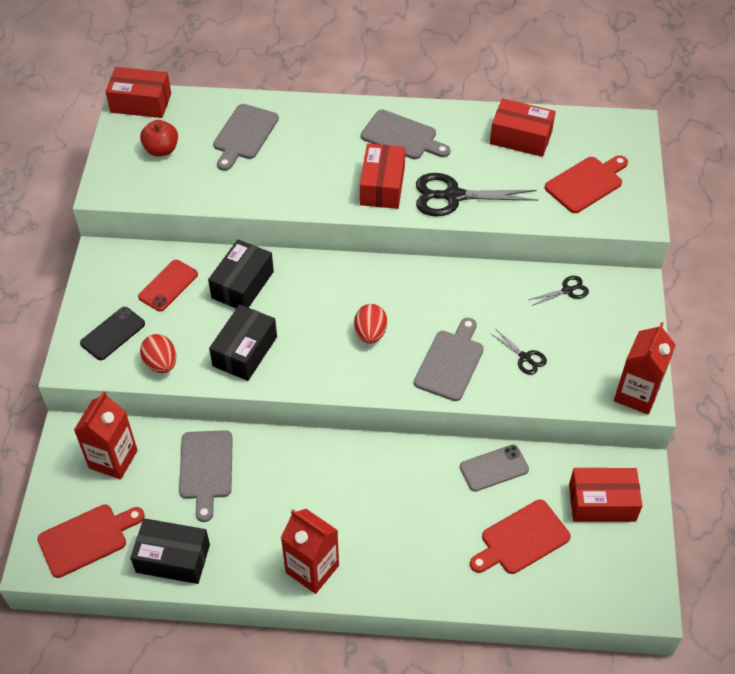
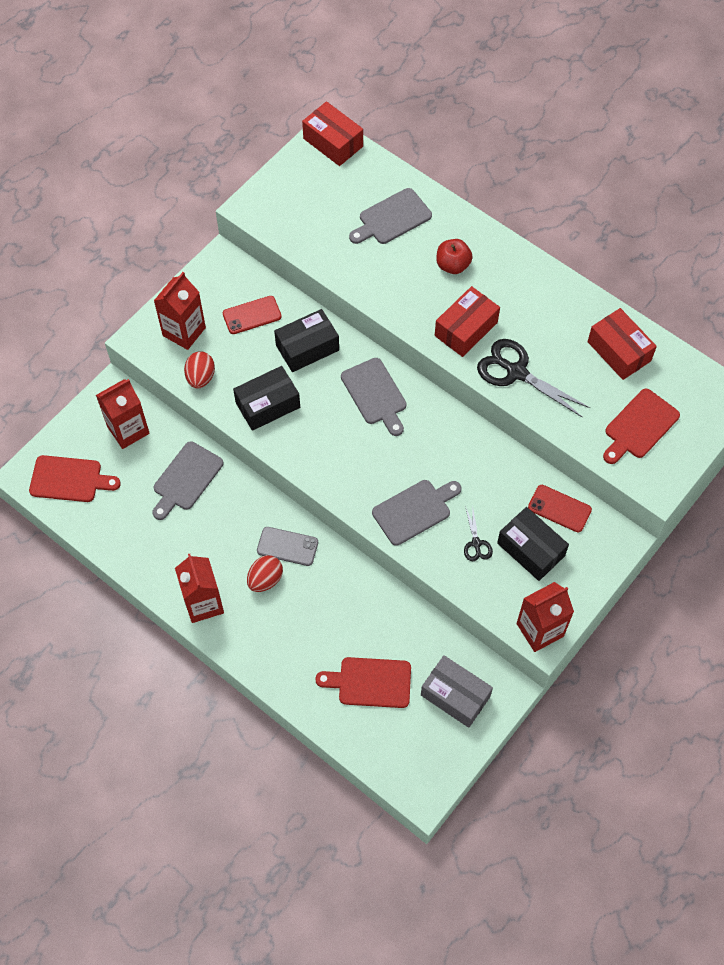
camera: 35 degrees right, 10 degrees up
black phone [80,307,145,360] -> red carton [154,272,206,350]
black box [130,518,210,584] -> black box moved to [497,507,569,581]
red apple [140,120,178,157] -> red apple moved to [436,239,473,274]
red egg [354,304,387,344] -> red egg moved to [247,555,283,592]
grey cutting board [361,110,450,159] -> grey cutting board moved to [341,358,407,436]
grey phone [460,445,529,492] -> grey phone moved to [257,527,318,566]
black scissors [528,276,589,306] -> red phone [528,485,592,532]
red cutting board [545,155,628,213] -> red cutting board turned 135 degrees clockwise [603,389,680,464]
red box [569,468,642,522] -> grey box [421,655,493,728]

